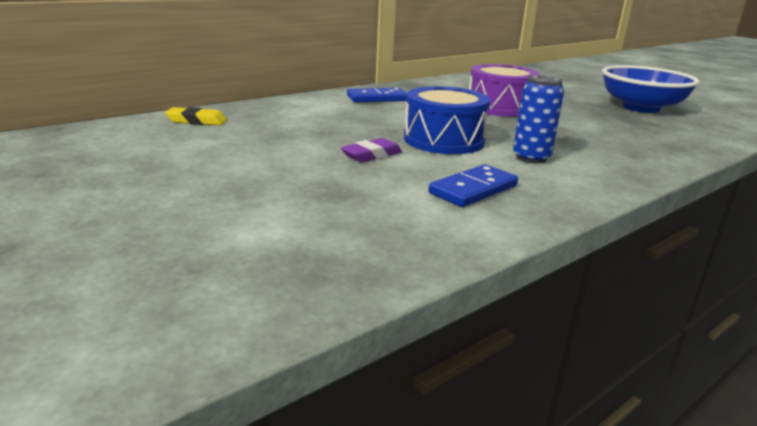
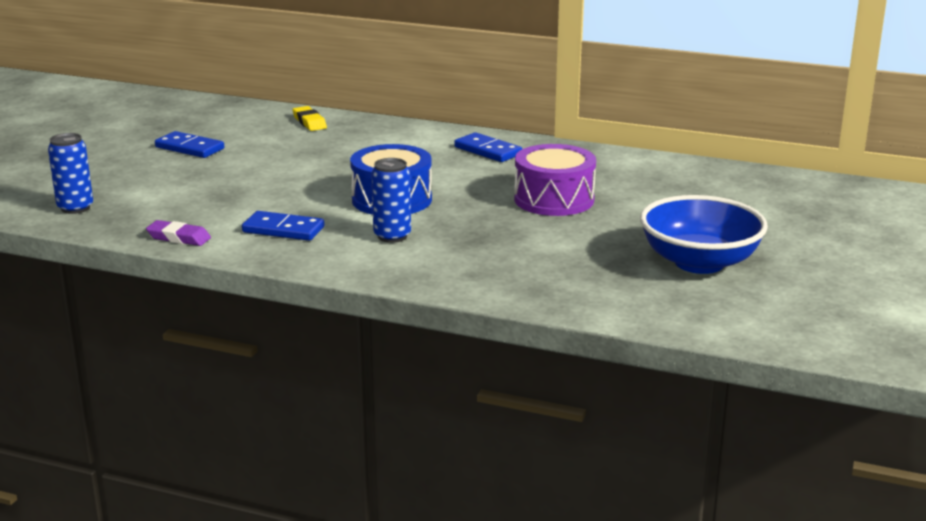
camera: 60 degrees right, 0 degrees up
purple eraser [341,138,402,162] -> purple eraser moved to [146,220,211,246]
none -> blue can [48,133,93,214]
none -> blue domino [155,131,224,158]

